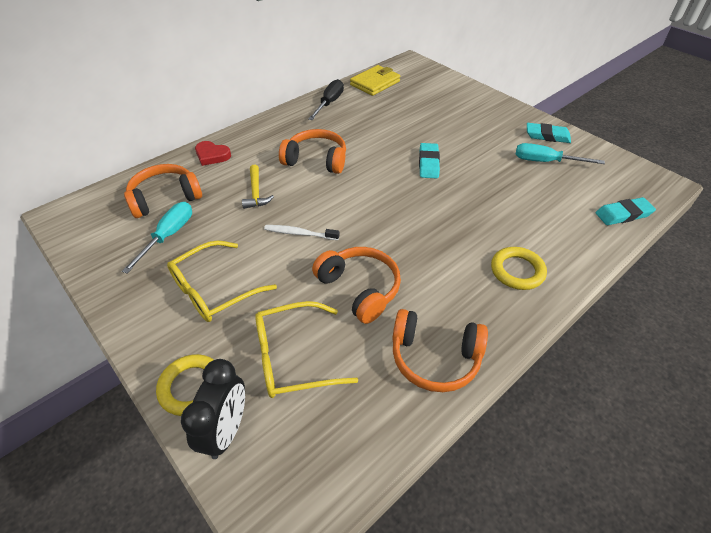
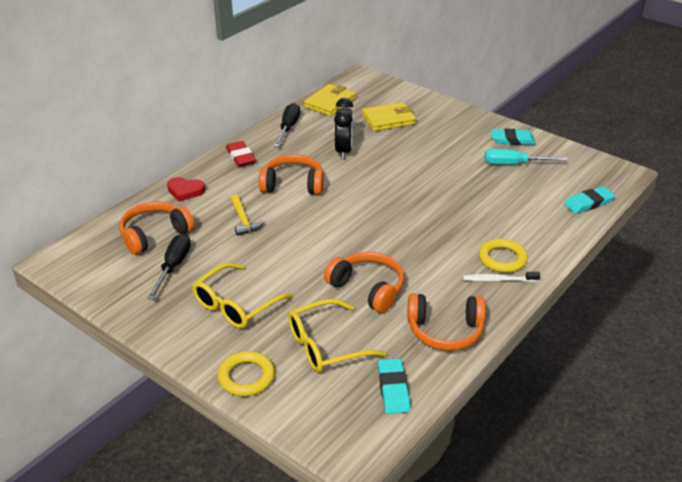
camera: 10 degrees left, 10 degrees down
turquoise screwdriver [122,202,192,273] -> black screwdriver [147,234,191,300]
black clock [181,359,245,459] -> black clock moved to [334,98,353,159]
white toothbrush [264,225,339,240] -> white toothbrush moved to [463,272,540,282]
turquoise eraser [419,143,440,178] -> turquoise eraser moved to [378,358,410,414]
none -> red eraser [226,141,256,167]
none -> yellow wallet [362,102,416,131]

